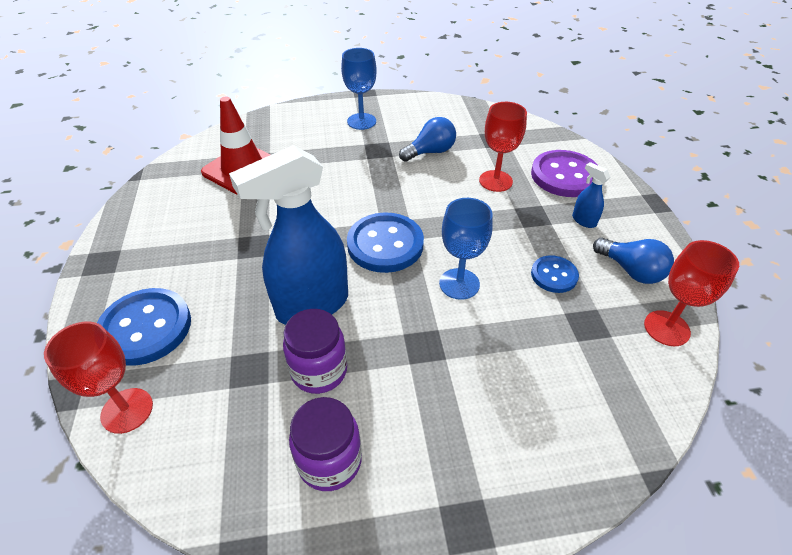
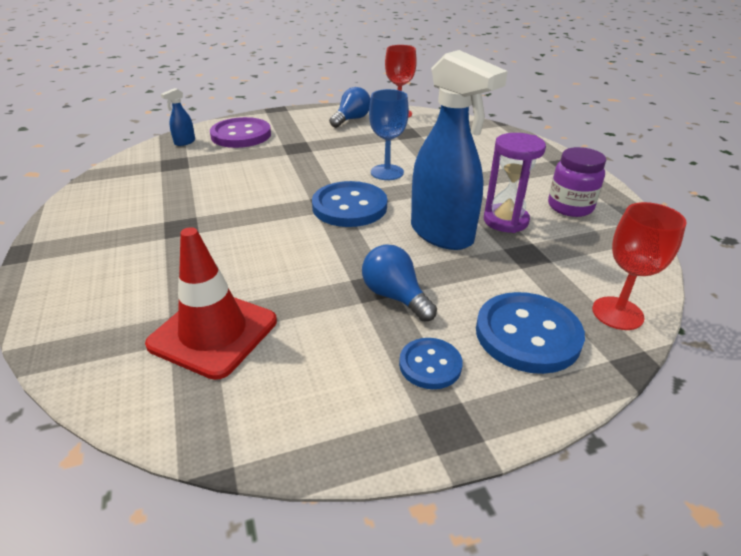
camera: 100 degrees left, 10 degrees down
purple jar [283,309,347,394] -> purple hourglass [484,133,546,233]
blue goblet [341,48,377,130] -> none
blue light bulb [399,117,456,162] -> blue light bulb moved to [362,244,437,322]
red goblet [479,102,527,192] -> none
blue button [531,255,579,293] -> blue button moved to [399,338,463,389]
blue spray bottle [572,162,610,228] -> blue spray bottle moved to [161,88,195,146]

